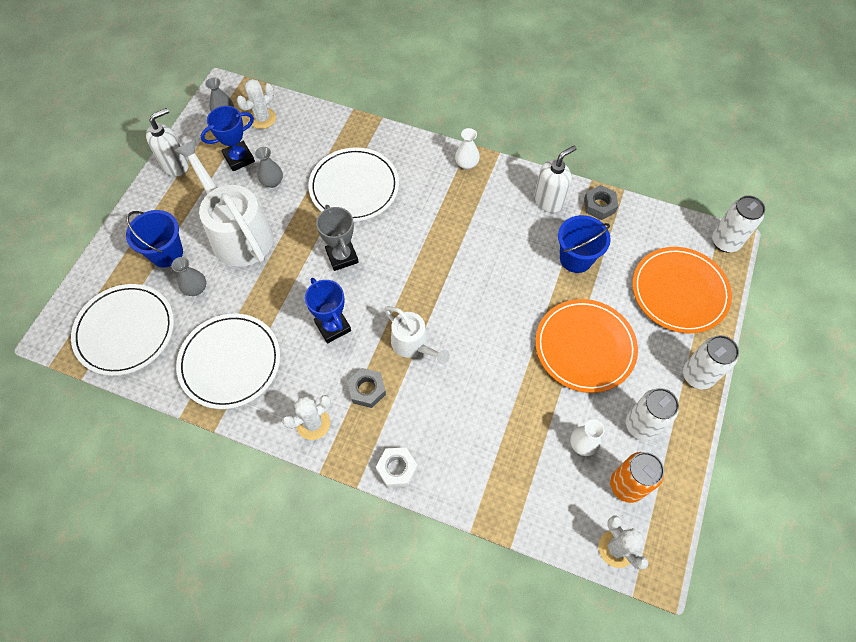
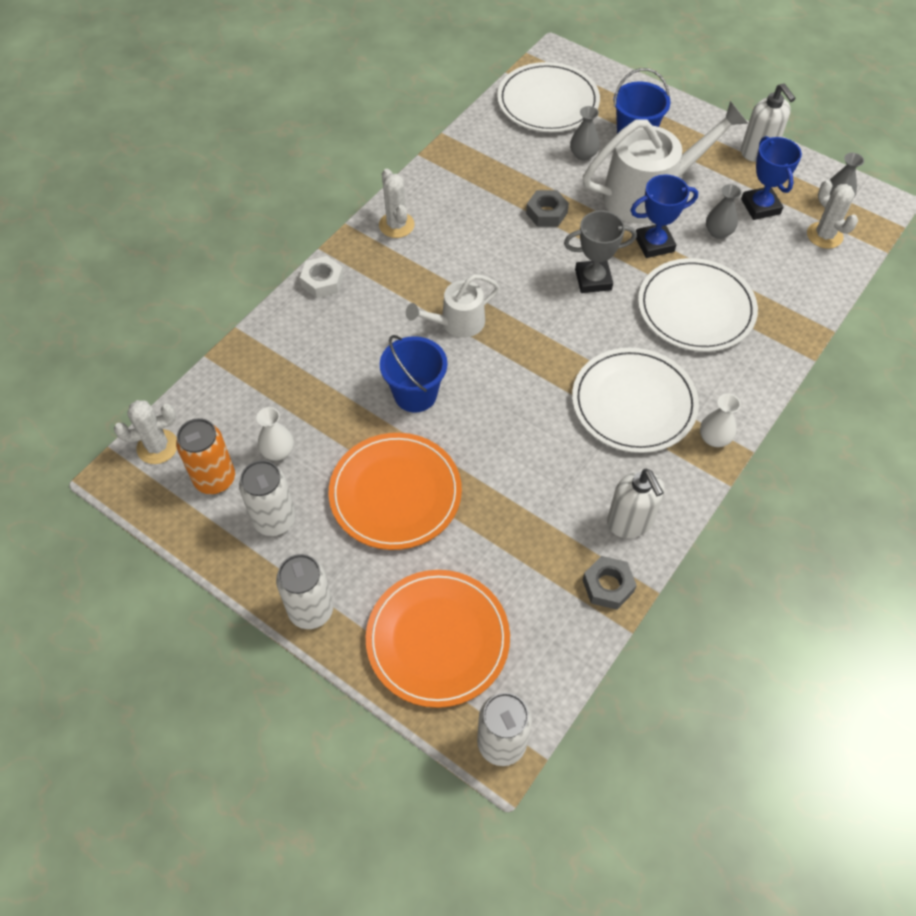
camera: 105 degrees right, 5 degrees down
white plate [176,313,280,409] -> white plate moved to [572,348,699,453]
blue trophy [305,278,351,343] -> blue trophy moved to [630,175,698,258]
grey nut [347,368,386,408] -> grey nut moved to [526,190,569,227]
blue bucket [558,215,611,273] -> blue bucket moved to [380,335,447,413]

